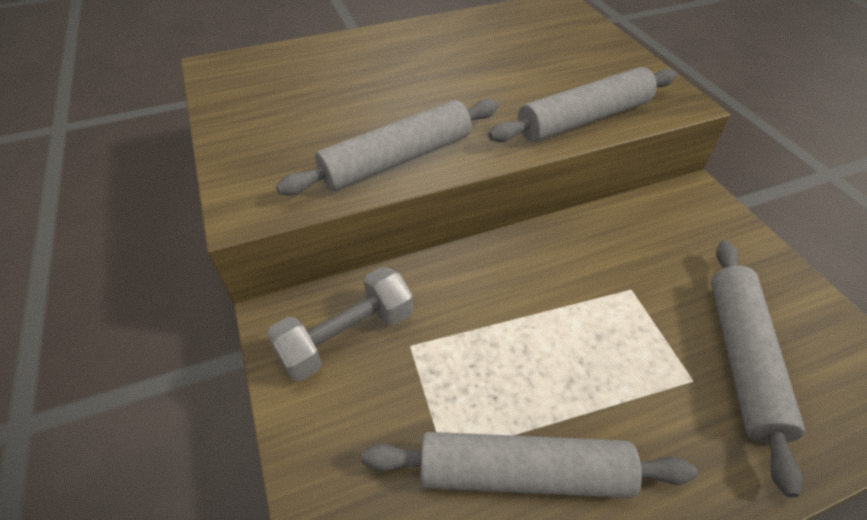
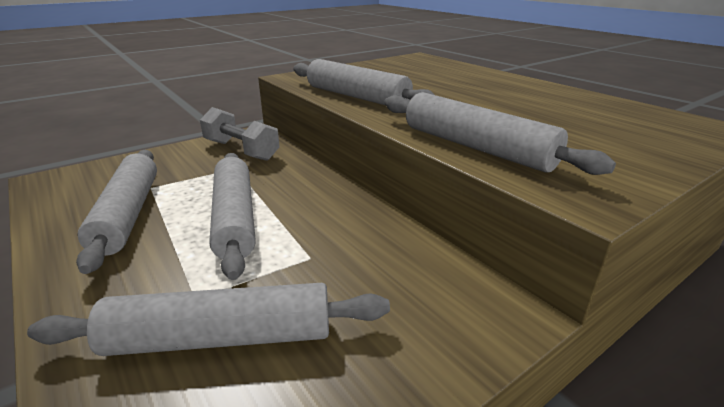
camera: 75 degrees right, 20 degrees down
none -> grey rolling pin [209,153,256,280]

